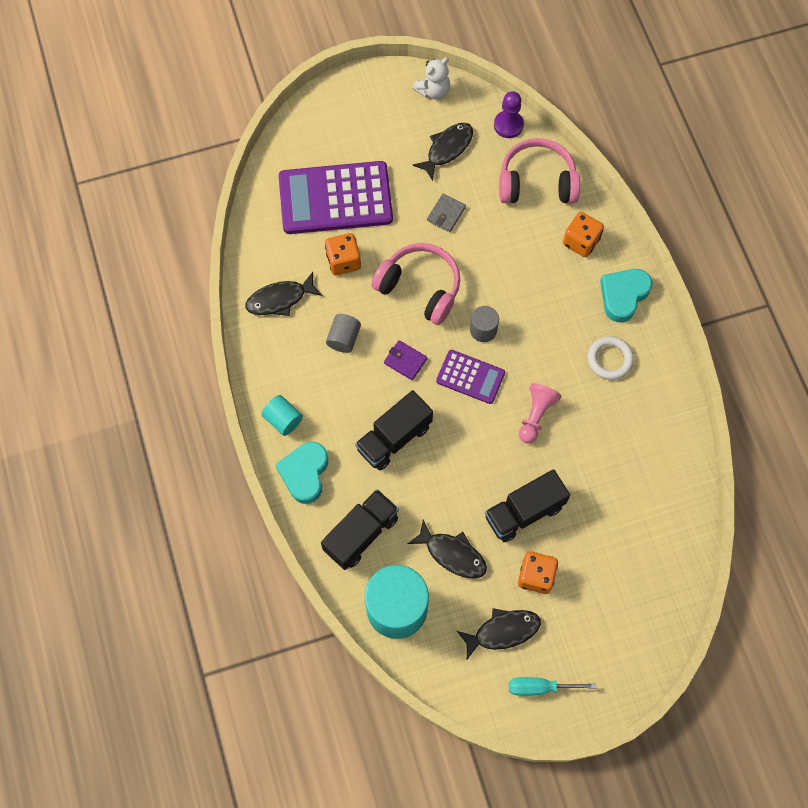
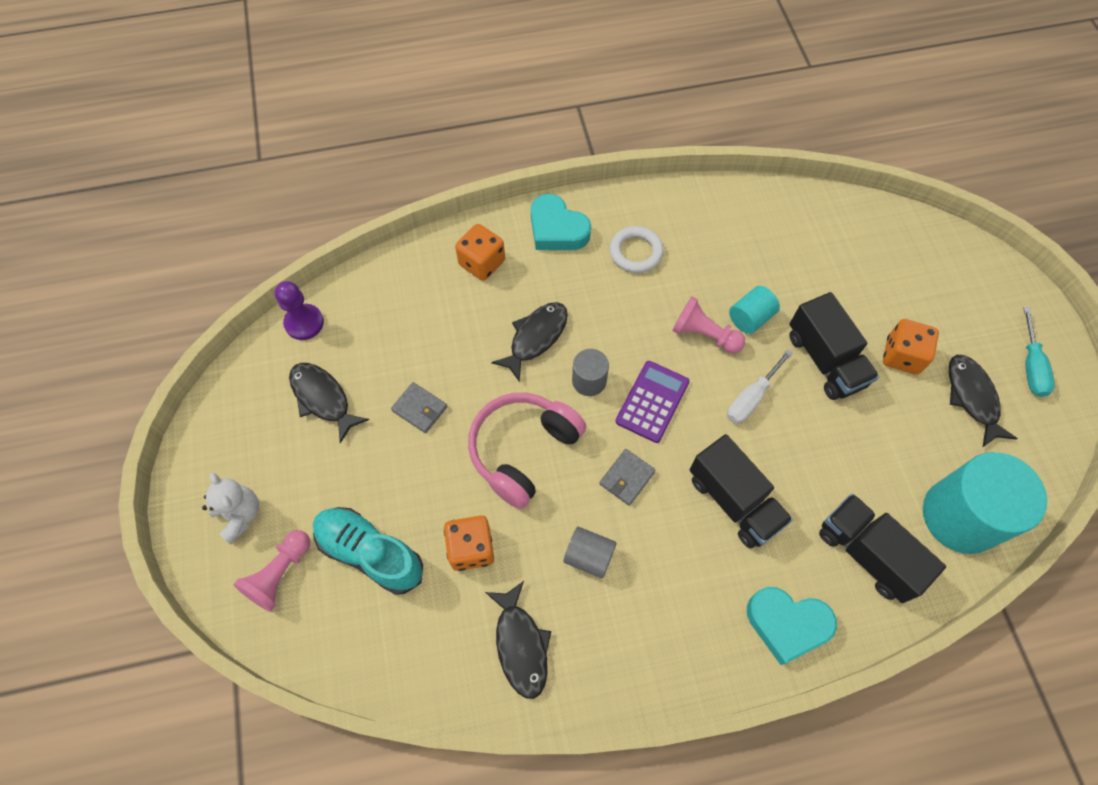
camera: 85 degrees left, 5 degrees down
turquoise cylinder [262,395,303,436] -> turquoise cylinder moved to [729,286,780,334]
purple calculator [279,161,393,234] -> turquoise shoe [313,507,423,595]
purple wallet [384,340,427,380] -> grey wallet [599,449,656,506]
black fish [408,519,487,579] -> black fish moved to [491,302,568,383]
white teddy bear [412,57,450,100] -> white teddy bear moved to [202,473,259,544]
pink headphones [499,138,580,203] -> none
none -> pink pawn [233,530,310,612]
none -> white screwdriver [727,349,793,424]

